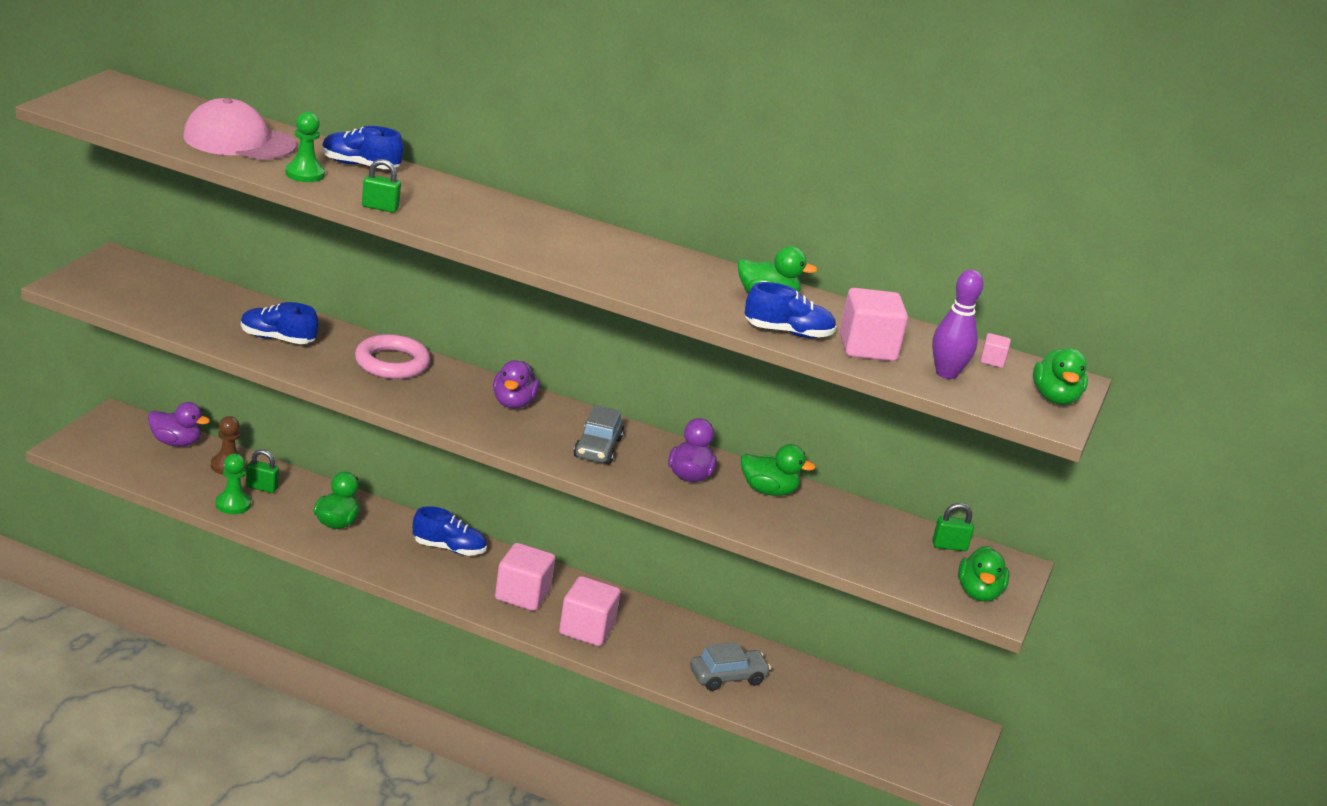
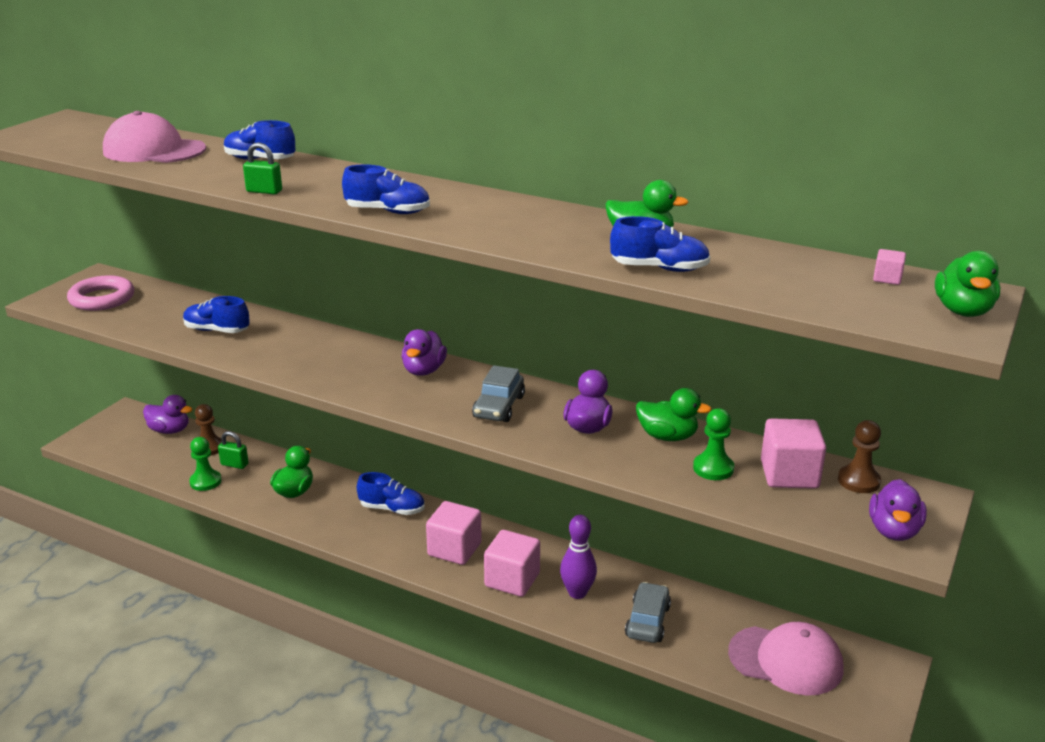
camera: 10 degrees right, 0 degrees up
green pawn [285,112,325,182] -> green pawn moved to [693,408,734,480]
pink ring [355,334,430,379] -> pink ring moved to [67,275,134,311]
grey car [690,642,771,691] -> grey car turned 60 degrees counterclockwise [625,582,671,643]
pink cube [840,288,908,361] -> pink cube moved to [761,418,826,489]
purple bowling pin [932,269,983,379] -> purple bowling pin moved to [560,515,597,599]
green padlock [932,503,974,551] -> brown pawn [838,420,881,493]
green duck [958,546,1010,602] -> purple duck [869,479,927,541]
none -> blue shoe [342,164,430,214]
none -> pink cap [728,622,844,696]

